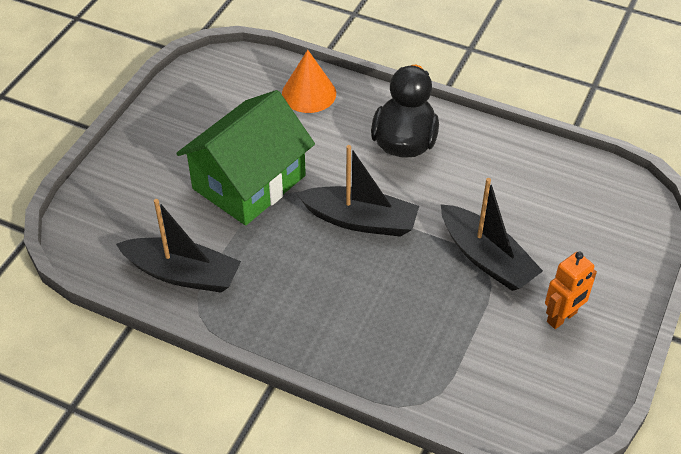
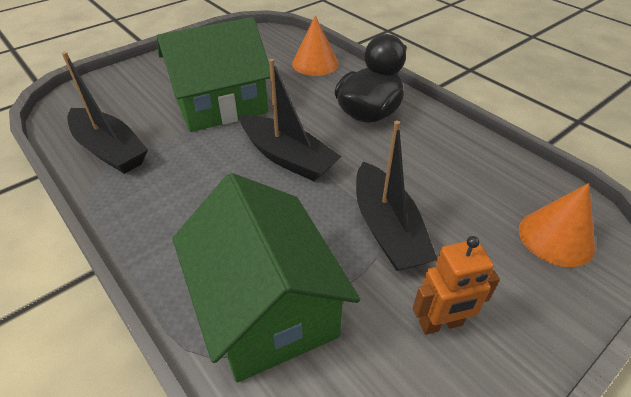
camera: 25 degrees right, 5 degrees down
none -> green house [172,173,360,382]
none -> orange cone [519,183,595,267]

